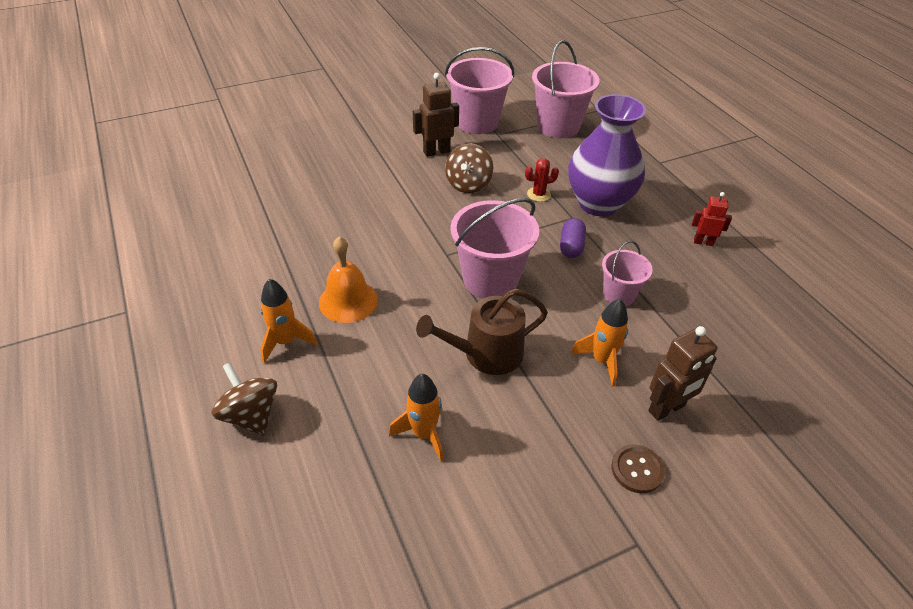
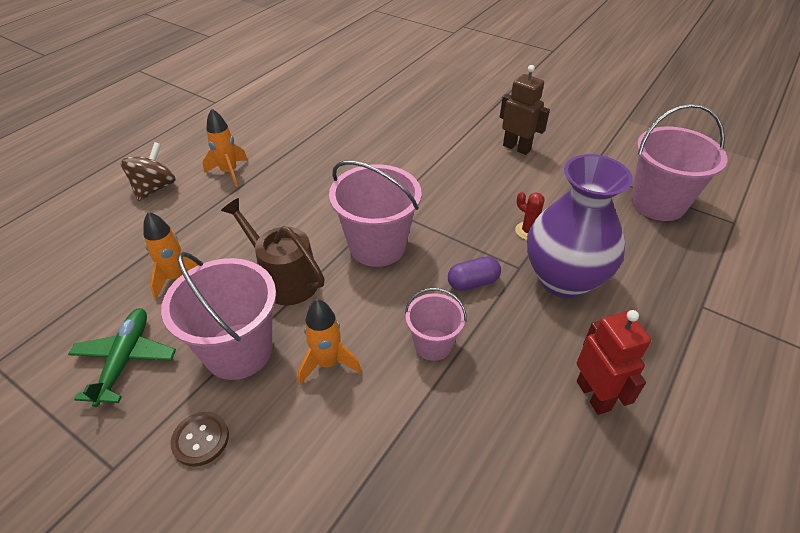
camera: 60 degrees right, 0 degrees up
orange bell [319,237,378,323] -> none
pink bucket [445,47,514,134] -> pink bucket moved to [161,252,276,380]
brown spinning top [445,143,493,193] -> none
brown robot [648,326,718,421] -> none
red robot [692,192,732,246] -> red robot [576,310,651,415], size x1.56
none -> green plane [68,308,176,407]

